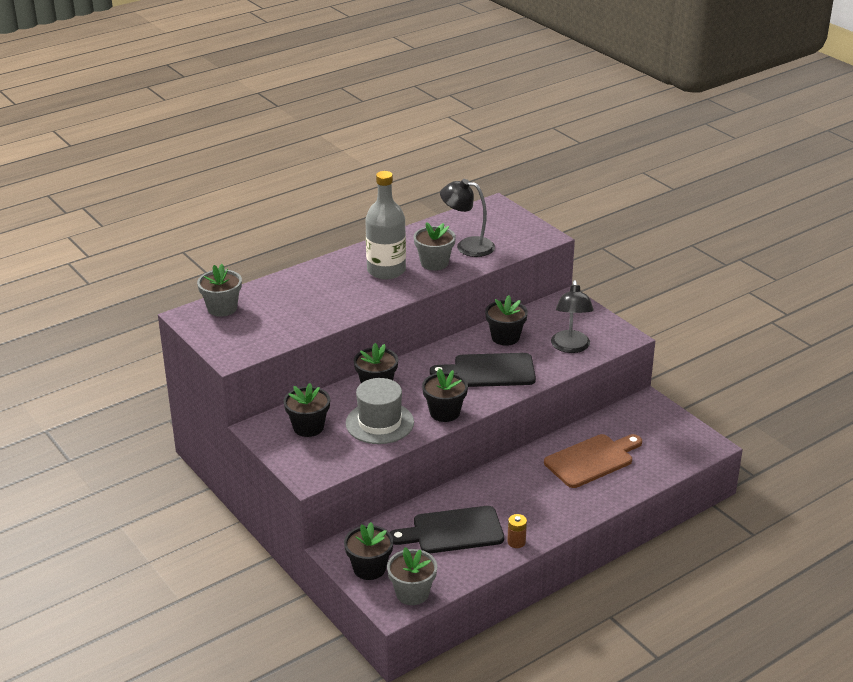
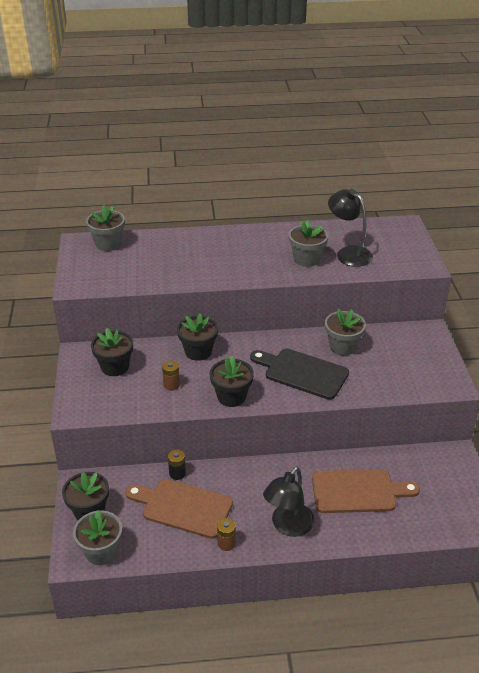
camera: 30 degrees right, 5 degrees up
grey hat [346,378,414,444] -> brown battery [162,360,180,391]
grey bottle [365,171,406,279] -> none
black cutting board [390,506,504,554] -> brown cutting board [125,479,233,539]
black flower pot [485,295,528,346] -> grey flower pot [325,309,366,355]
black lamp [551,280,594,353] -> black lamp moved to [263,466,315,537]
none -> black battery [168,449,186,480]

